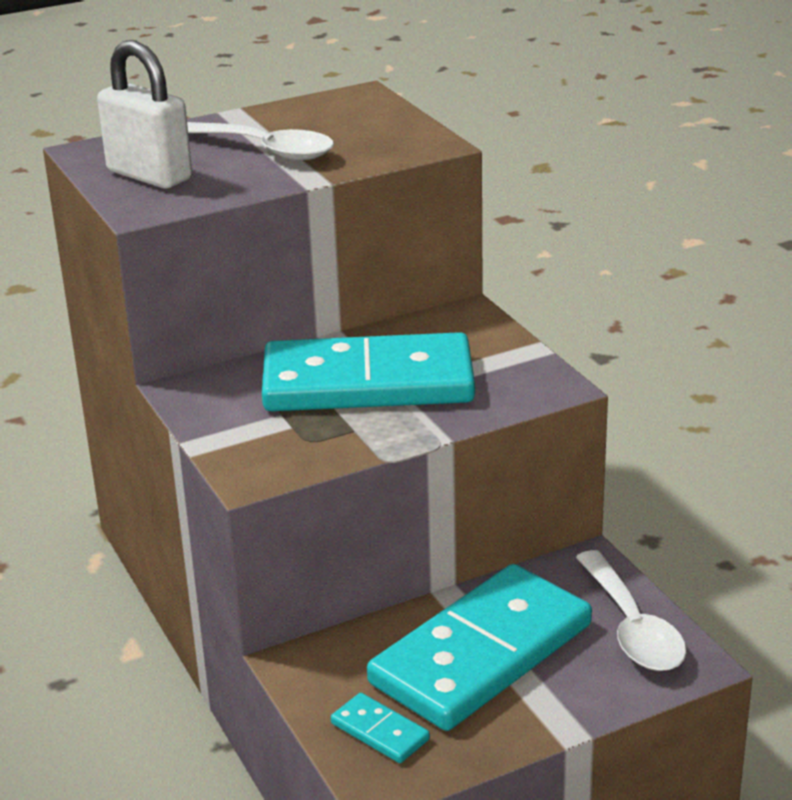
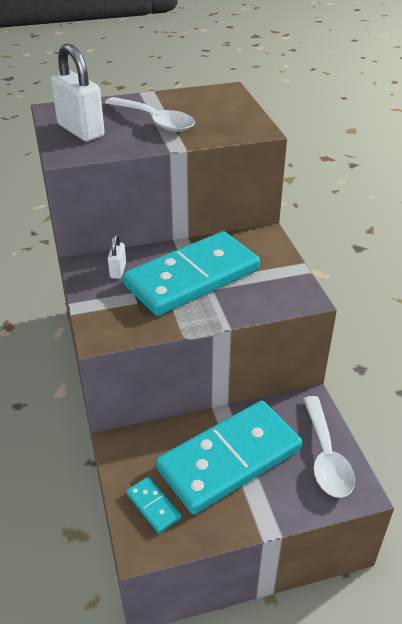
camera: 10 degrees right, 10 degrees up
turquoise domino [262,332,475,411] -> turquoise domino turned 45 degrees counterclockwise [123,231,260,316]
none -> white padlock [108,234,126,279]

